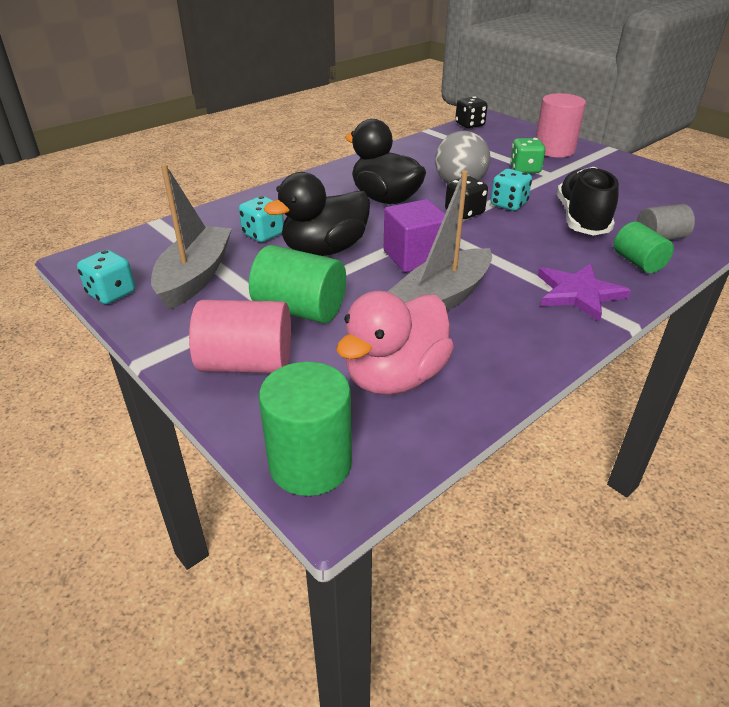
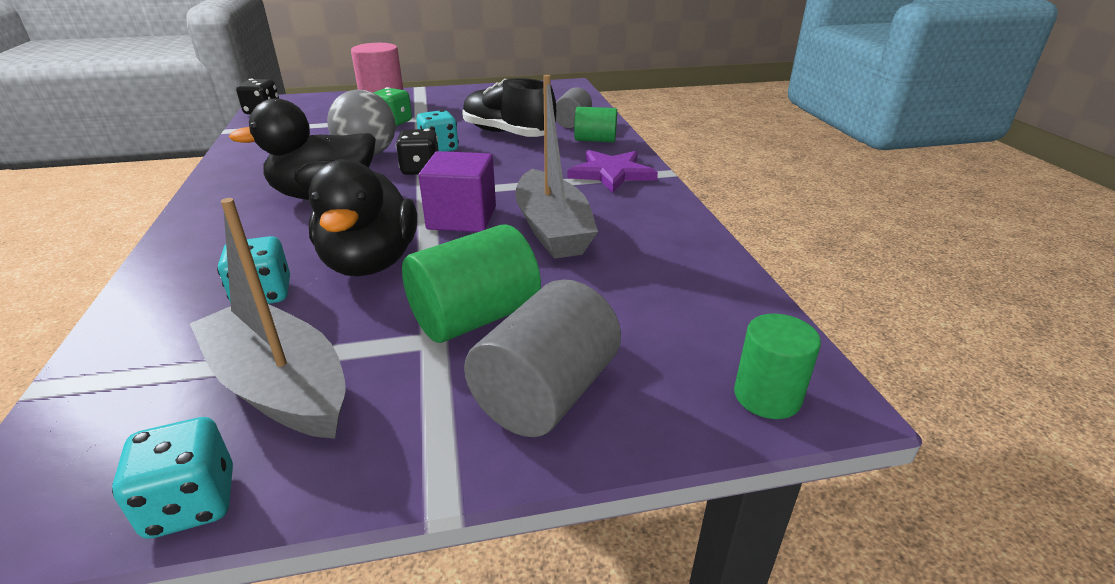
camera: 60 degrees left, 5 degrees down
pink cylinder [189,300,291,373] -> grey cylinder [464,279,621,437]
green cylinder [259,362,352,496] -> green cylinder [734,314,821,419], size x0.64
pink duck [336,291,454,395] -> none

